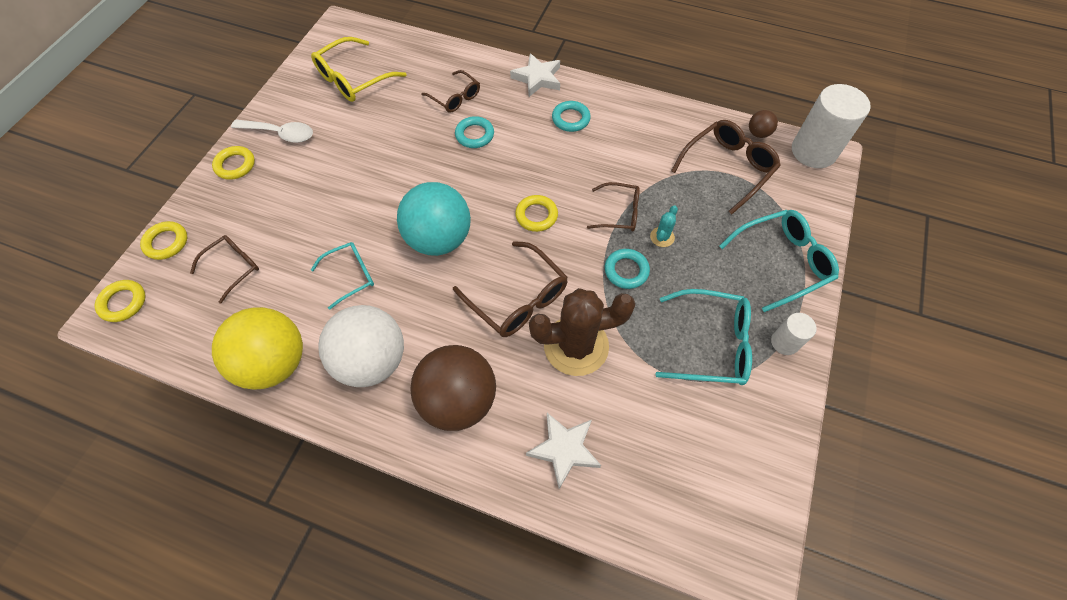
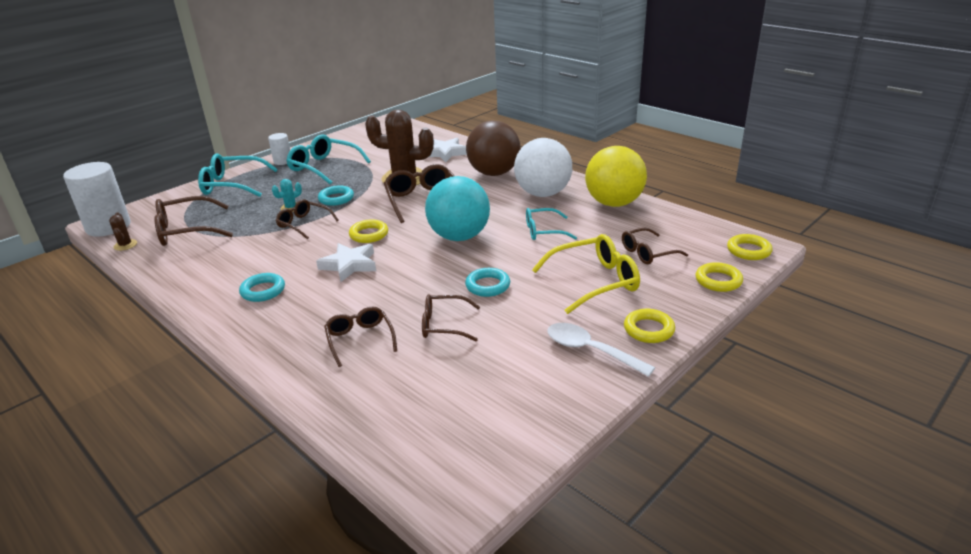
camera: 155 degrees left, 30 degrees down
yellow glasses [311,37,407,102] -> yellow glasses moved to [532,234,640,314]
turquoise ring [455,116,494,148] -> turquoise ring moved to [465,268,510,297]
white star [510,53,560,97] -> white star moved to [316,243,376,282]
brown ball [749,110,778,138] -> brown cactus [109,212,137,251]
none -> brown glasses [422,294,480,341]

